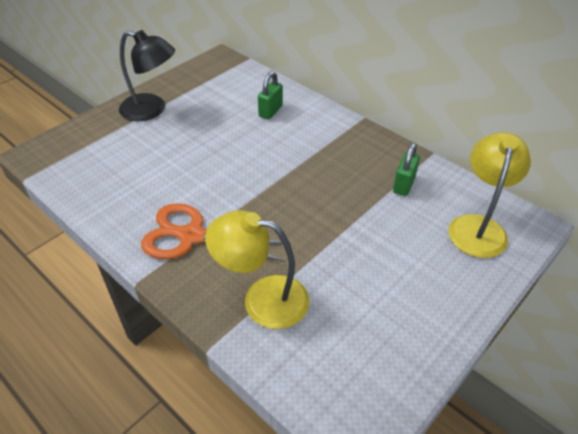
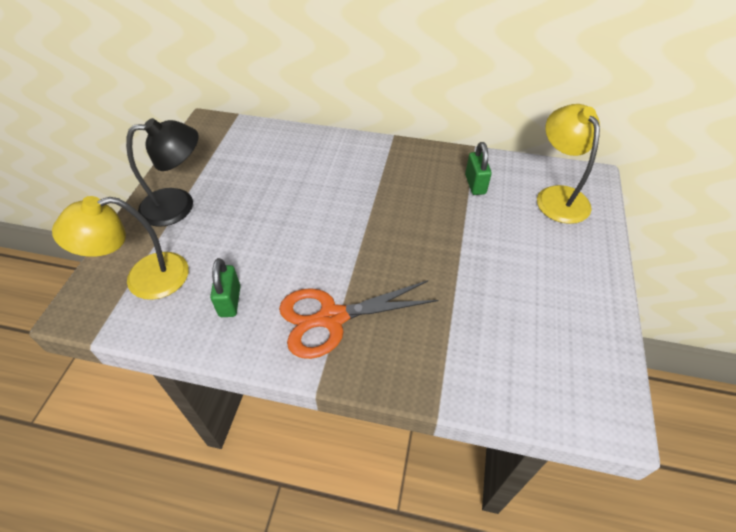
camera: 30 degrees left, 5 degrees up
yellow lamp [205,210,309,329] -> yellow lamp moved to [52,196,189,300]
green padlock [258,71,283,120] -> green padlock moved to [210,258,240,317]

